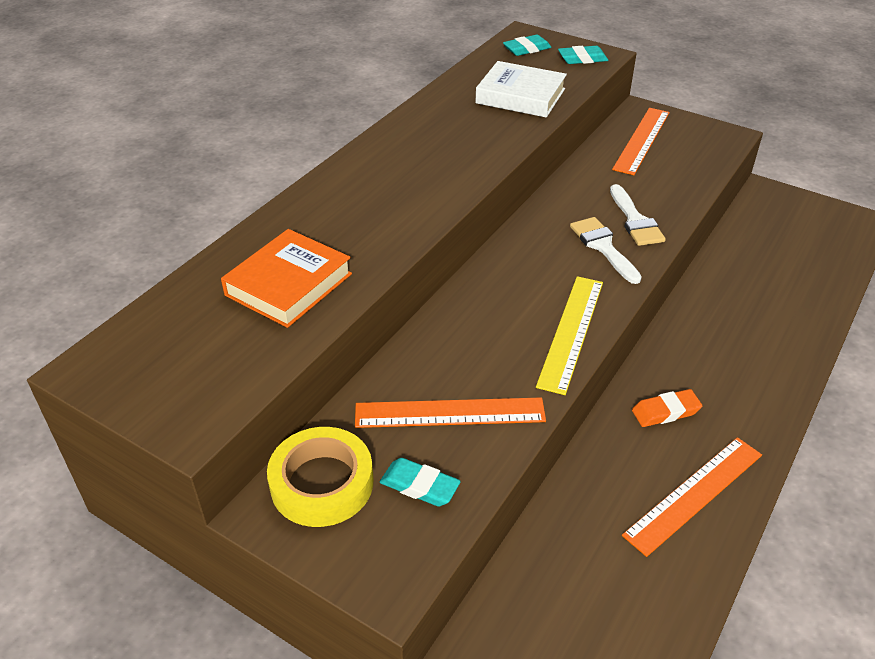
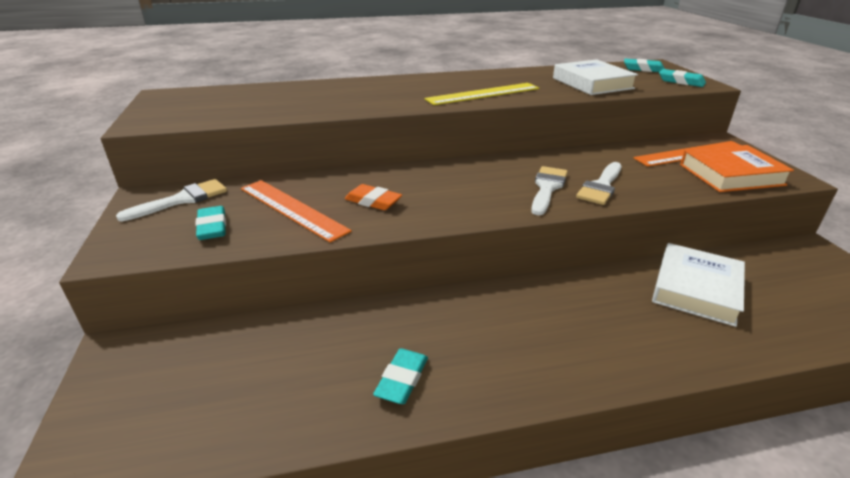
camera: 45 degrees right, 10 degrees down
orange book [221,229,352,328] -> orange book moved to [680,145,794,192]
yellow tape [267,427,374,527] -> white brush [116,179,227,221]
yellow ruler [536,276,603,395] -> yellow ruler moved to [425,83,539,105]
orange ruler [622,437,762,557] -> turquoise eraser [373,349,428,404]
orange eraser [632,389,702,427] -> orange eraser moved to [345,184,402,210]
none -> white book [652,243,745,327]

